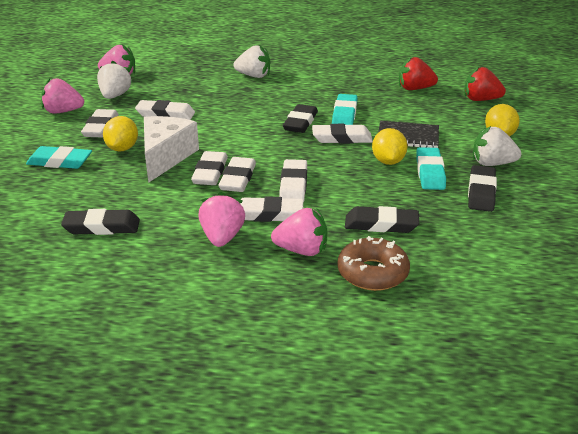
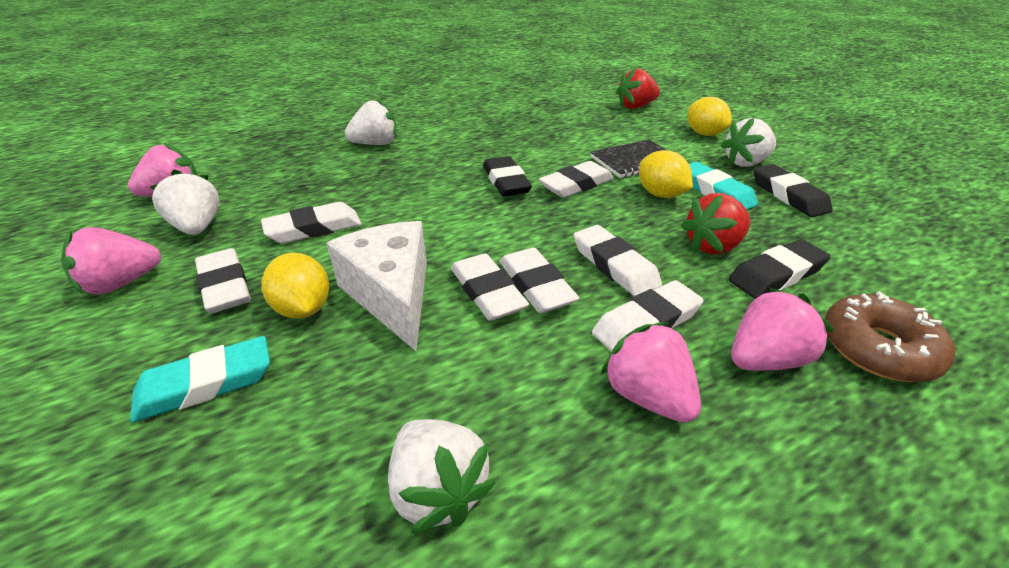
camera: 35 degrees left, 5 degrees up
black eraser [61,209,140,235] -> white strawberry [388,419,495,534]
turquoise eraser [332,94,358,125] -> none
red strawberry [399,56,438,90] -> red strawberry moved to [681,193,751,254]

